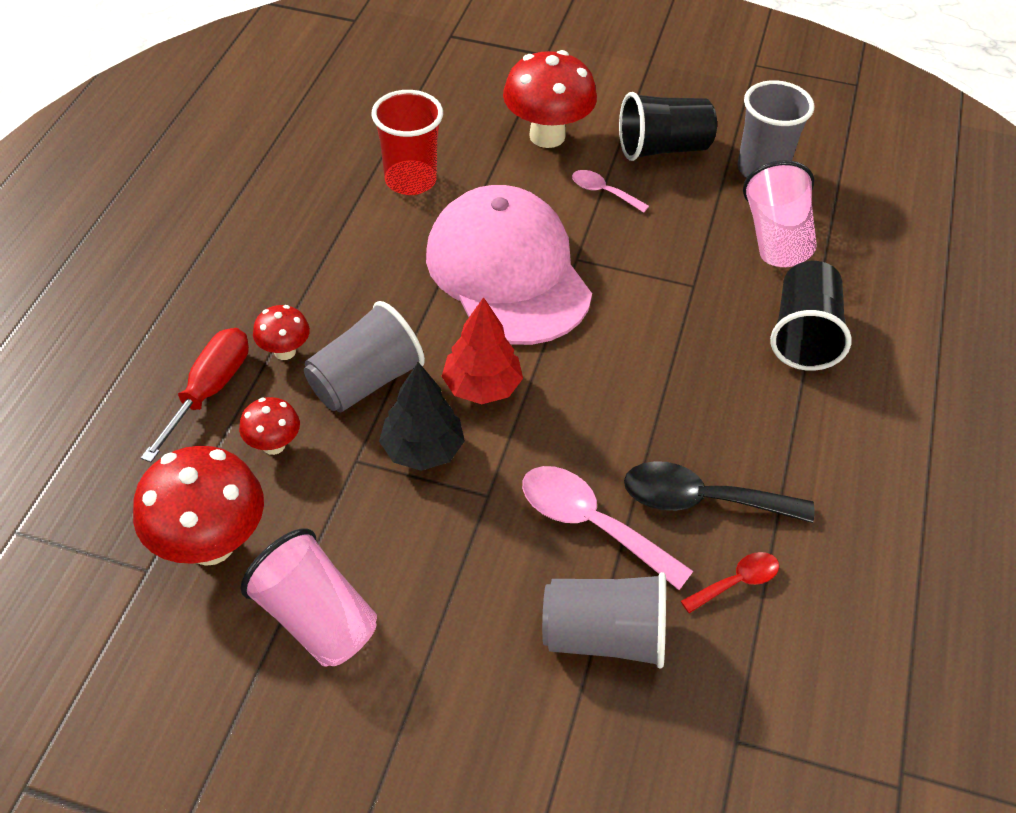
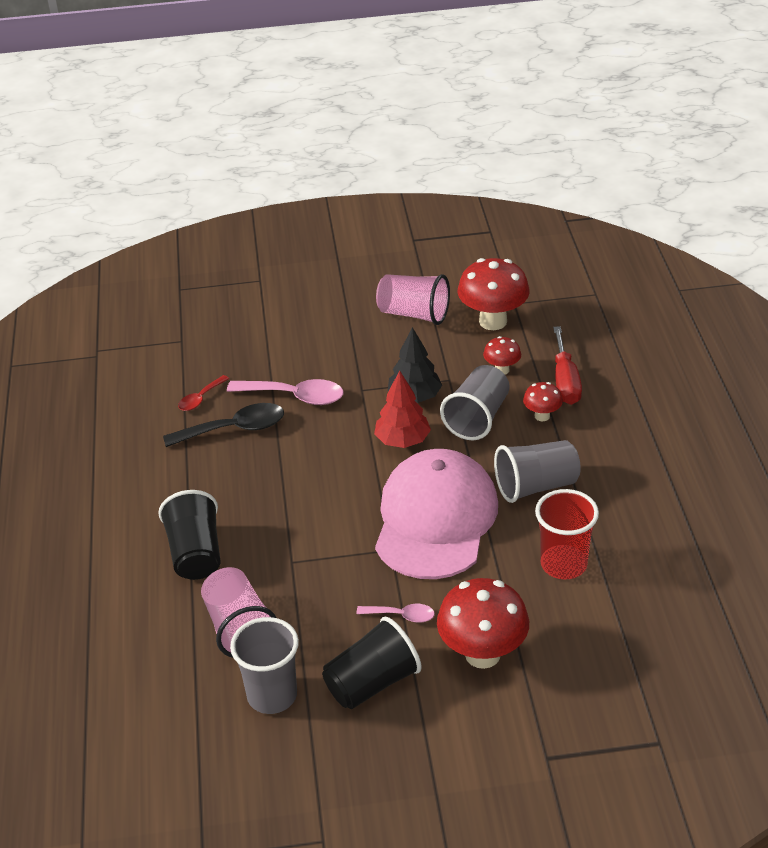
camera: 160 degrees right, 10 degrees down
pink cap [426,185,592,345] -> pink cap turned 120 degrees counterclockwise [375,449,498,579]
grey cup [542,572,666,668] -> grey cup moved to [494,440,581,503]

